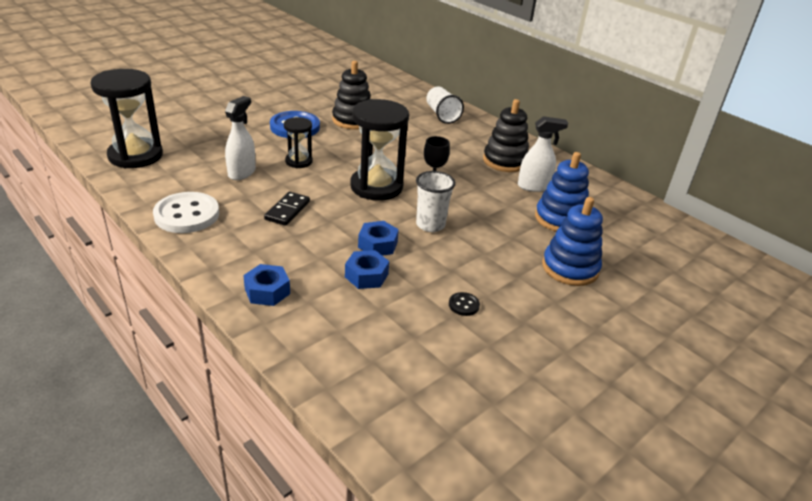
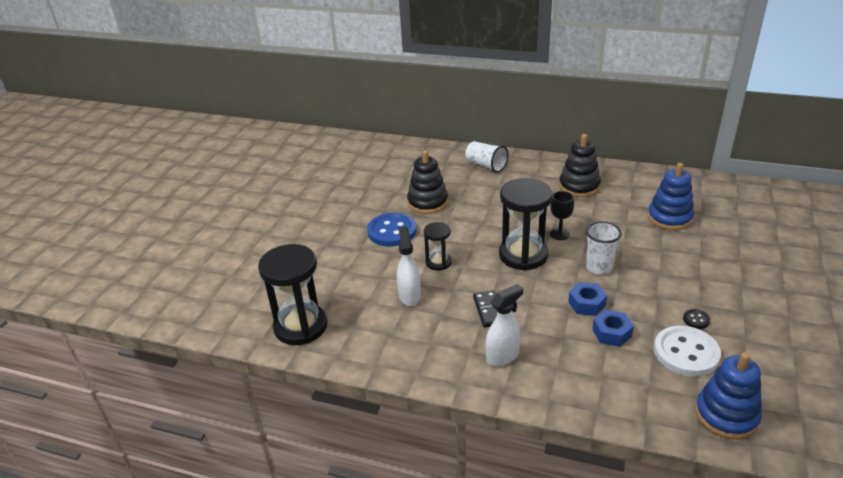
camera: 25 degrees left, 0 degrees up
white button [153,192,219,233] -> white button moved to [654,326,721,377]
blue nut [243,264,290,306] -> none
white spray bottle [518,116,568,192] -> white spray bottle moved to [486,284,523,366]
blue stacking toy [542,197,603,286] -> blue stacking toy moved to [695,352,762,440]

